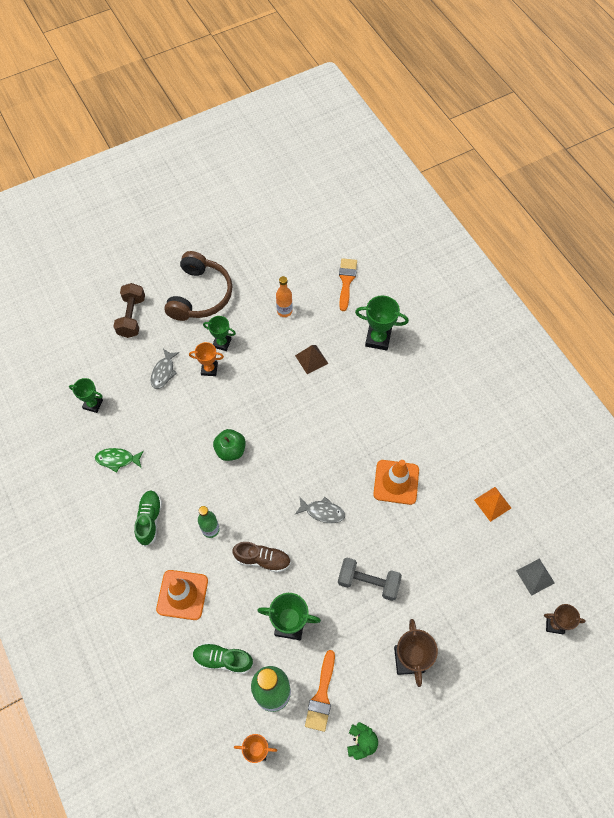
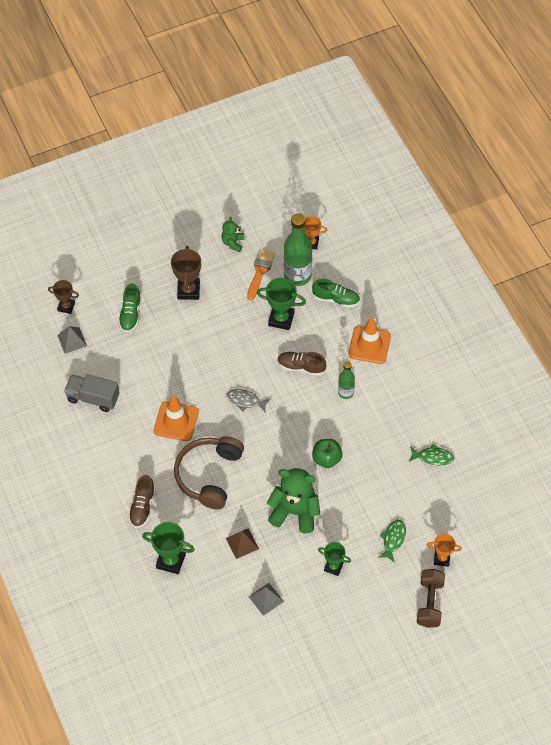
camera: 175 degrees left, 5 degrees down
green trophy [69,378,103,413] -> none
green shoe [134,490,162,547] -> green shoe moved to [118,283,141,332]
grey fish [151,349,179,389] -> green fish [378,520,406,563]
brown headphones [164,251,232,321] -> brown headphones moved to [174,436,244,510]
orange trophy [189,342,224,376] -> orange trophy moved to [427,534,462,567]
orange bottle [276,276,293,317] -> grey pyramid [248,583,284,616]
grey dumbbell [338,558,402,601] -> none
orange brush [339,258,357,311] -> none
orange pyramid [474,487,511,522] -> grey truck [64,374,119,412]
none -> brown shoe [128,475,156,528]
none -> green teddy bear [267,468,320,533]

